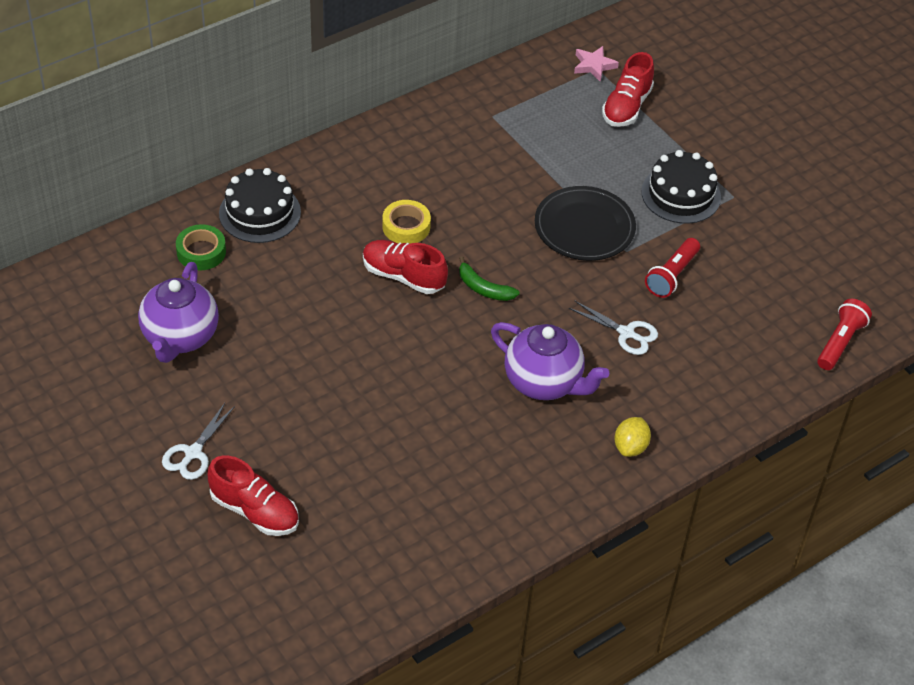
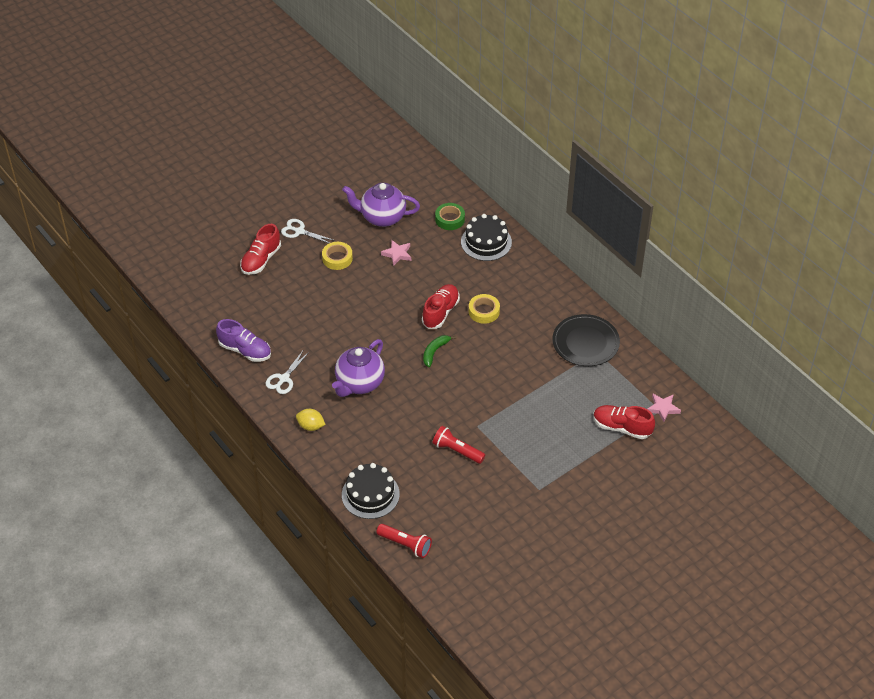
camera: 90 degrees right, 0 degrees up
black plate [535,186,636,261] -> black plate moved to [552,314,620,366]
white scissors [569,300,658,355] -> white scissors moved to [265,349,309,394]
black cake [641,150,721,224] -> black cake moved to [342,463,400,519]
none -> purple shoe [216,319,271,362]
none -> yellow tape [322,242,353,270]
none -> pink star [381,240,411,266]

